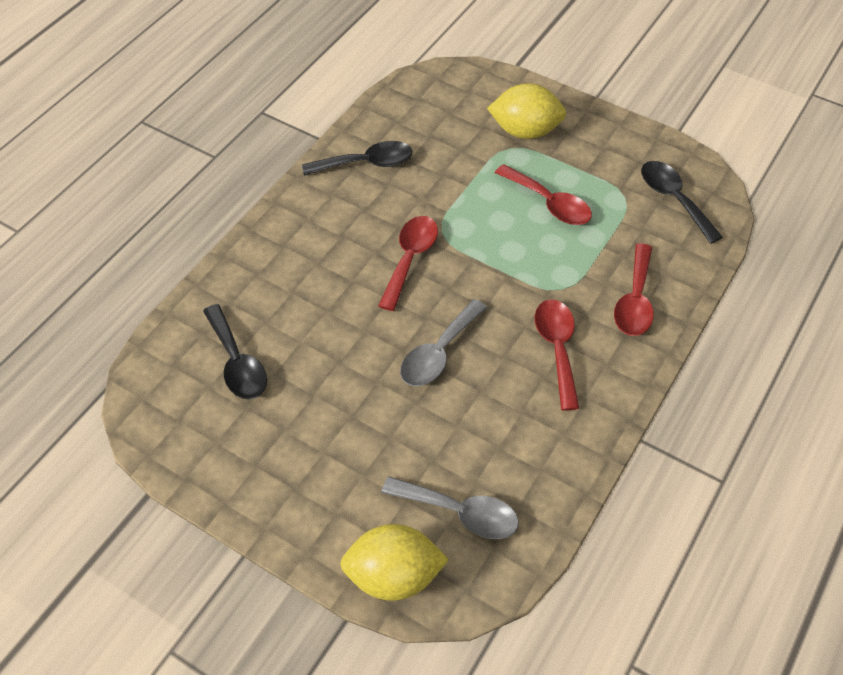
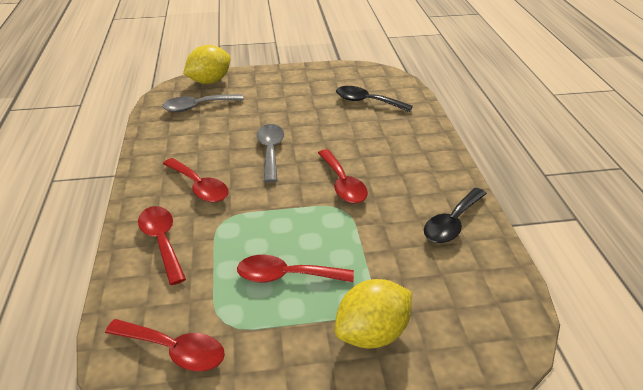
camera: 140 degrees right, 15 degrees down
black spoon [641,161,723,244] -> red spoon [105,319,225,371]

